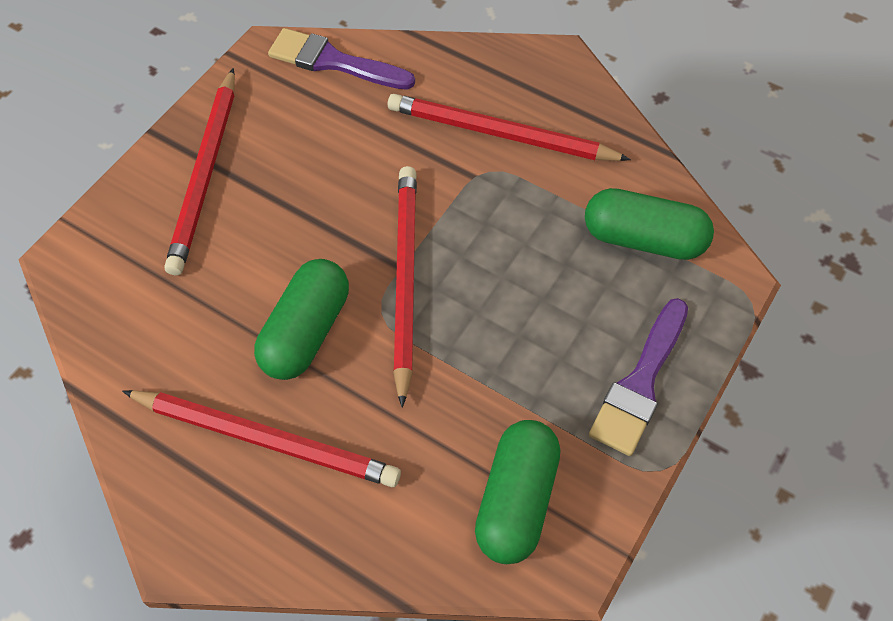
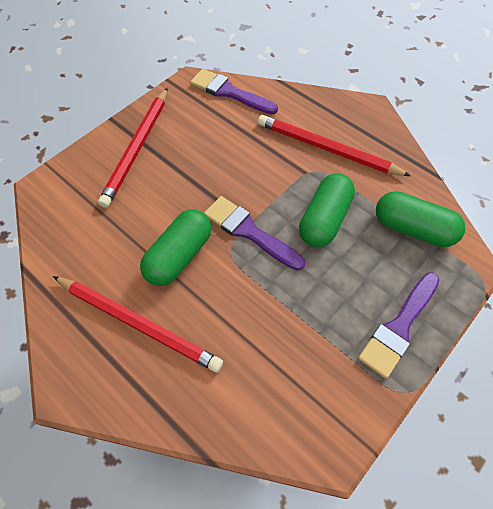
camera: 10 degrees right, 0 degrees up
red pencil [393,166,417,408] -> purple brush [204,196,305,271]
green capsule [475,420,560,564] -> green capsule moved to [299,174,355,247]

